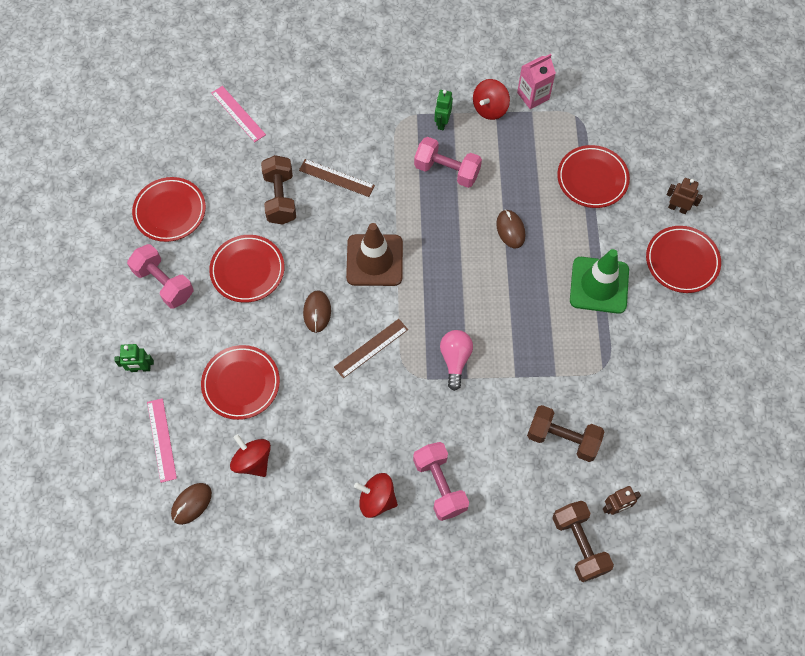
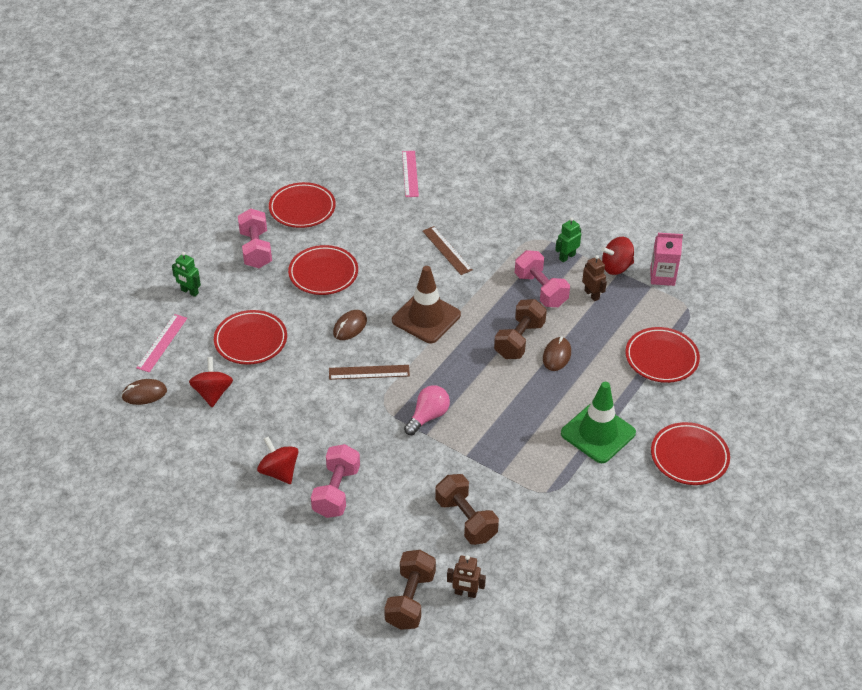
camera: 35 degrees right, 20 degrees down
brown dumbbell [261,155,296,225] -> brown dumbbell moved to [494,299,547,359]
brown robot [666,178,703,214] -> brown robot moved to [582,255,607,301]

